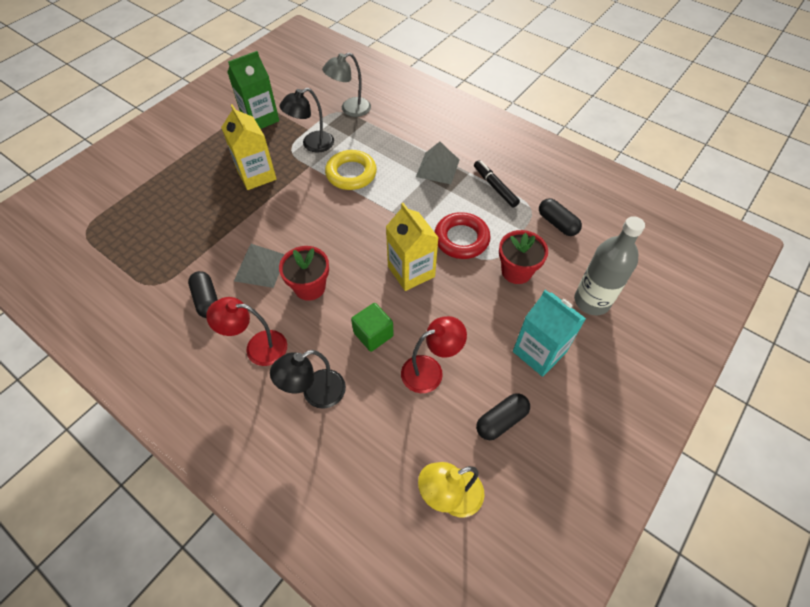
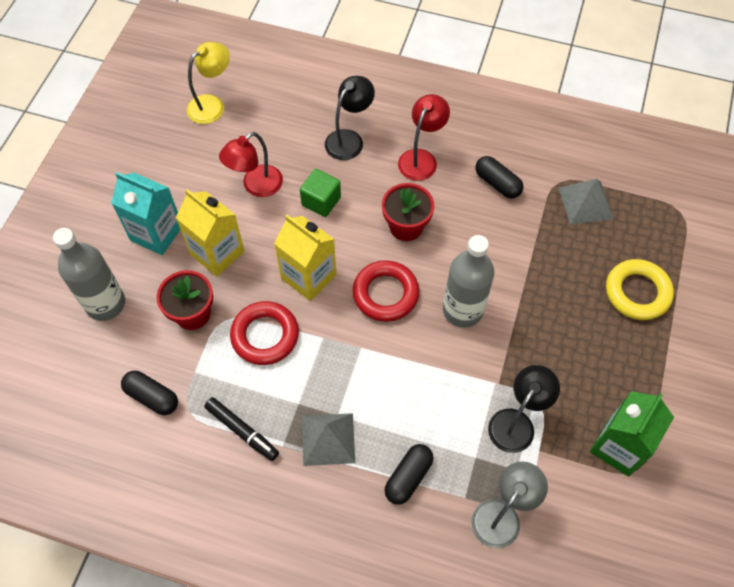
camera: 160 degrees right, 5 degrees up
red lamp [206,297,287,366] -> red lamp turned 45 degrees counterclockwise [398,94,450,181]
yellow carton [221,104,277,190] -> yellow carton moved to [176,189,245,277]
grey pyramid [234,244,285,288] -> grey pyramid moved to [559,179,614,225]
yellow ring [325,150,377,190] -> yellow ring moved to [606,259,674,320]
black capsule [476,393,530,440] -> black capsule moved to [384,444,434,505]
none -> red ring [352,260,419,322]
none -> grey bottle [443,235,494,328]

